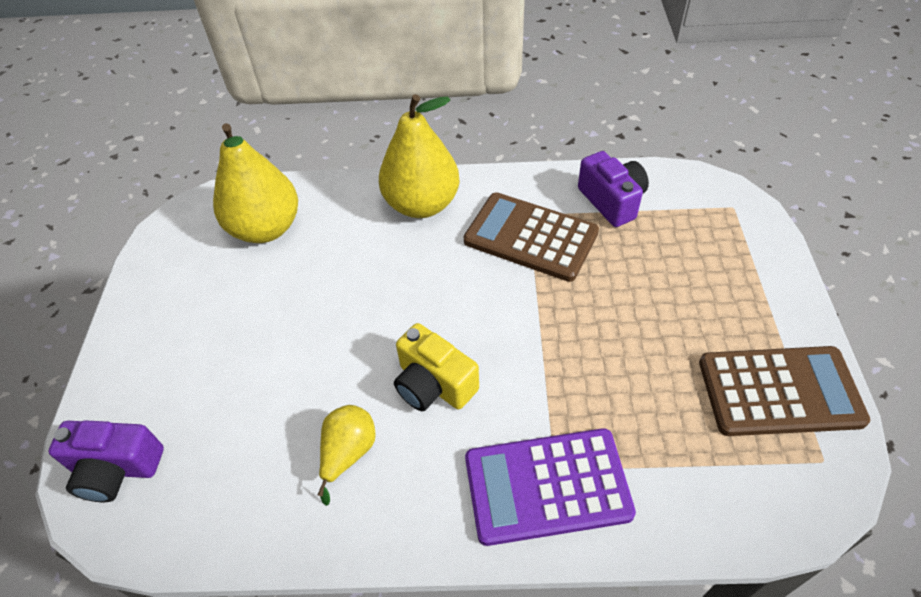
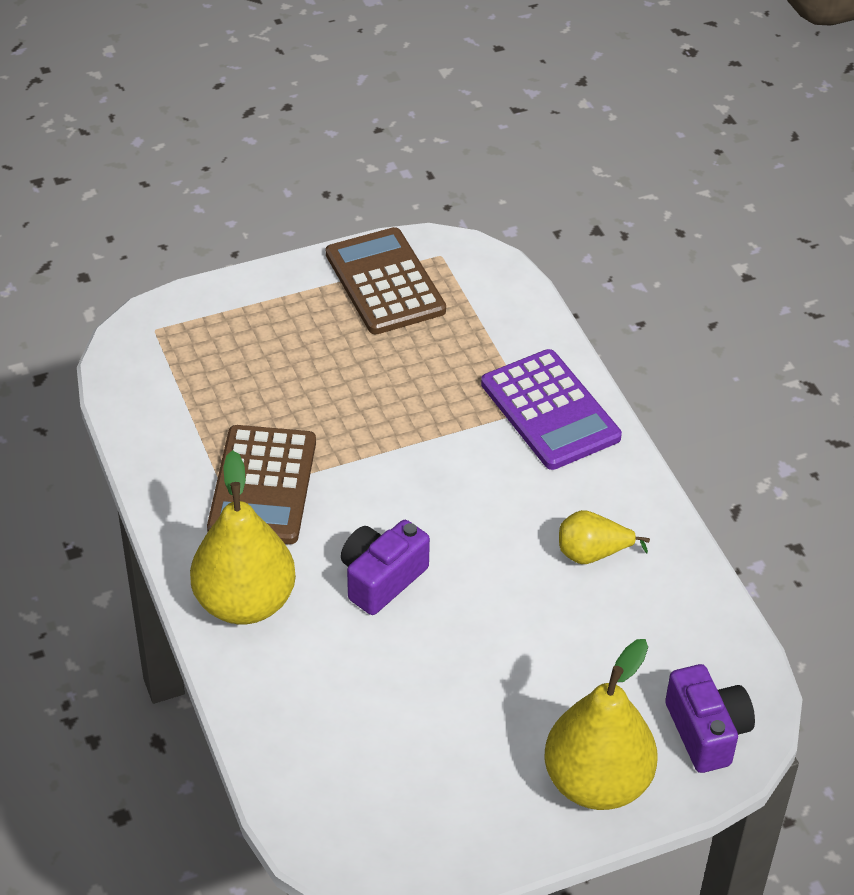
camera: 115 degrees left, 5 degrees down
yellow pear [213,123,298,243] -> yellow pear moved to [544,639,657,810]
yellow camera [394,323,479,411] -> none
purple camera [578,151,649,227] -> purple camera moved to [341,520,430,615]

